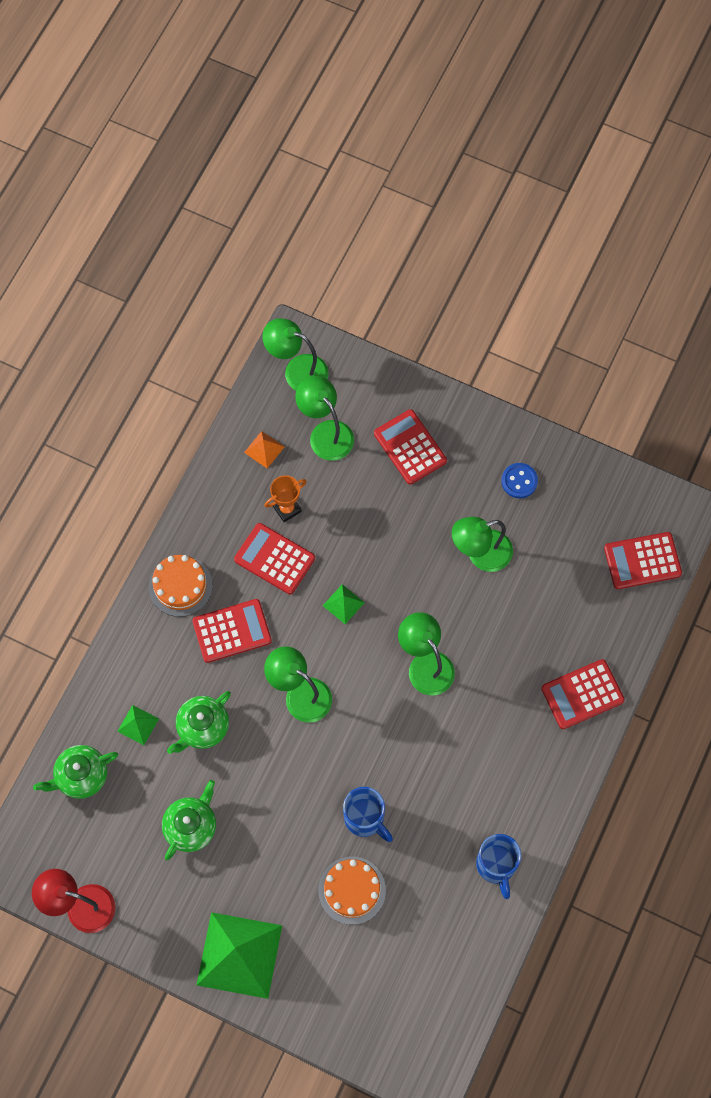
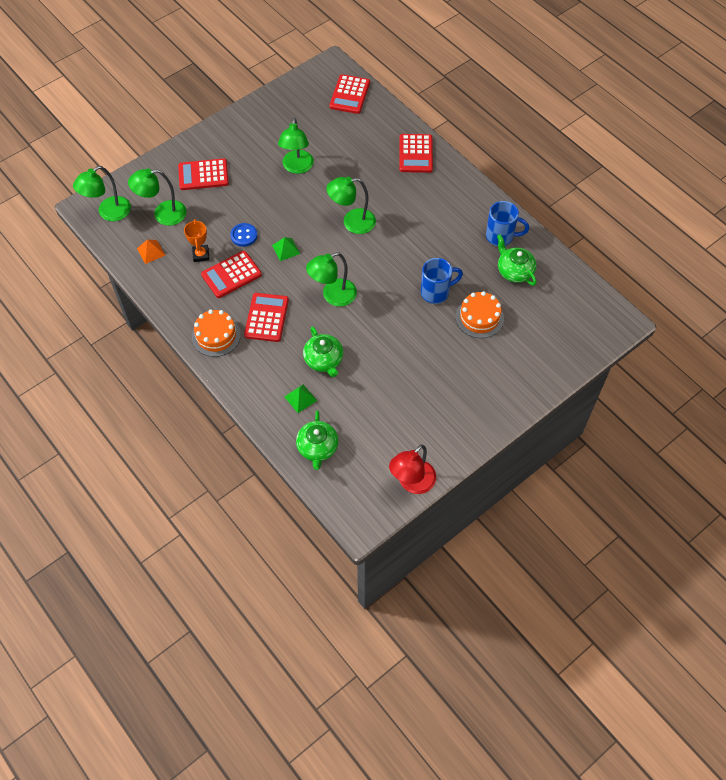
camera: 65 degrees left, 10 degrees down
green teapot [162,780,216,860] -> green teapot moved to [497,234,537,286]
green pyramid [196,912,282,999] -> none
blue button [501,463,538,498] -> blue button moved to [230,223,257,247]

